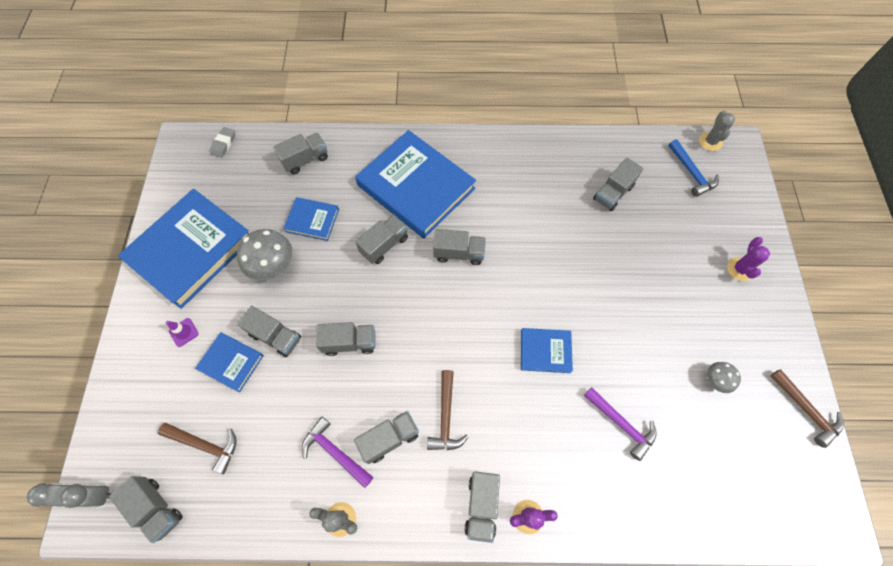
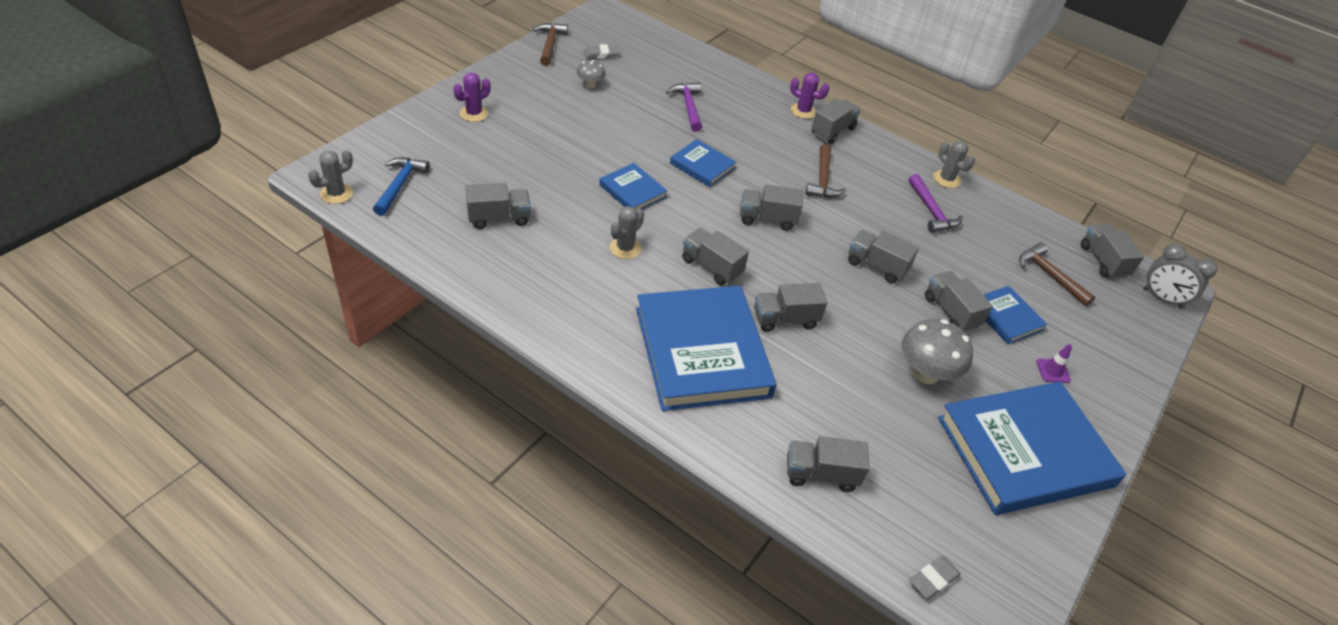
camera: 150 degrees left, 20 degrees down
blue book [283,197,339,241] -> blue book moved to [599,163,667,210]
grey truck [354,411,419,464] -> grey truck moved to [740,185,803,231]
brown hammer [427,370,468,450] -> brown hammer turned 150 degrees clockwise [805,144,846,198]
none -> grey eraser [584,44,620,59]
none -> grey cactus [610,206,644,259]

